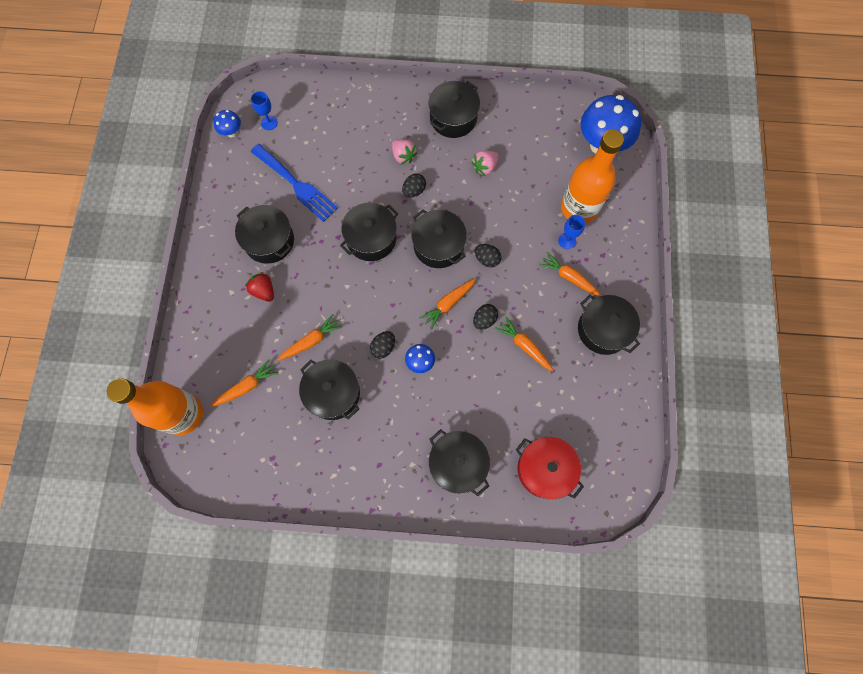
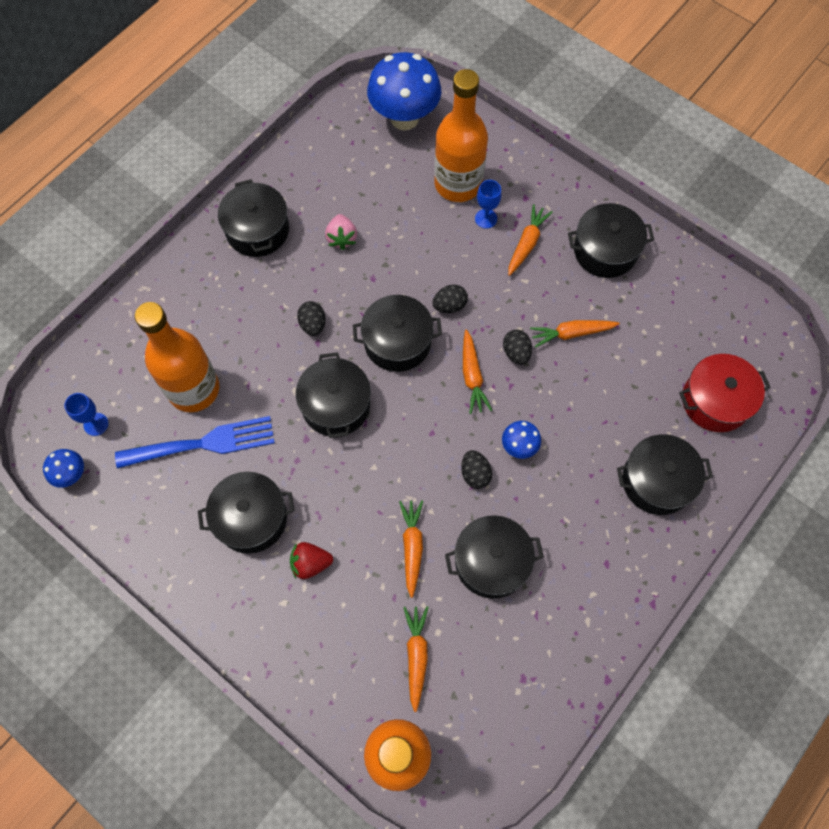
camera: 55 degrees left, 5 degrees down
pink strawberry [392,139,417,165] -> none
orange carrot [539,252,602,296] -> orange carrot turned 135 degrees clockwise [508,204,553,276]
none -> orange bottle [135,302,219,412]

